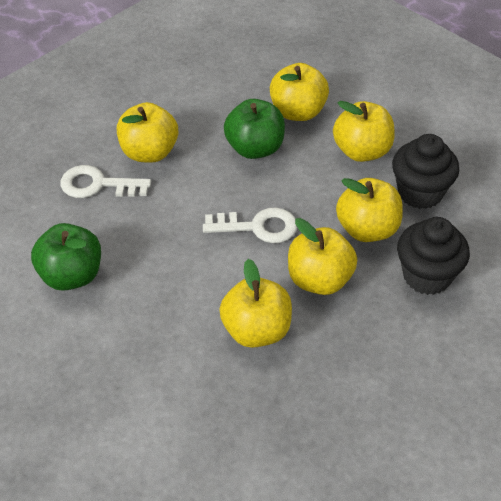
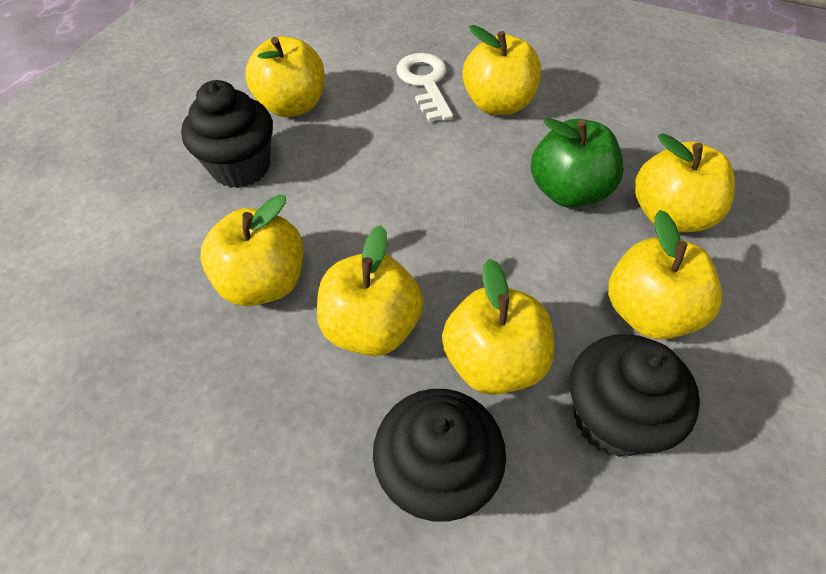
camera: 70 degrees right, 5 degrees up
green apple [31,223,101,291] -> yellow apple [245,36,325,117]
white key [203,208,297,243] -> none
none -> black cupcake [181,80,273,188]

